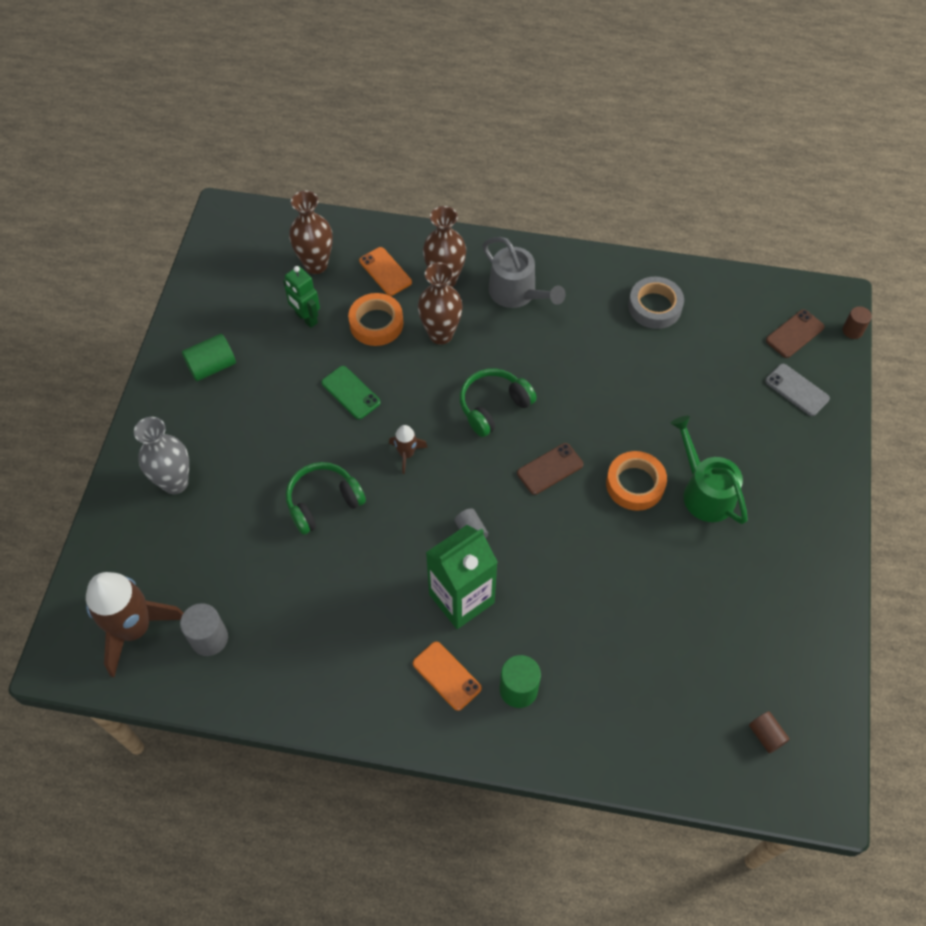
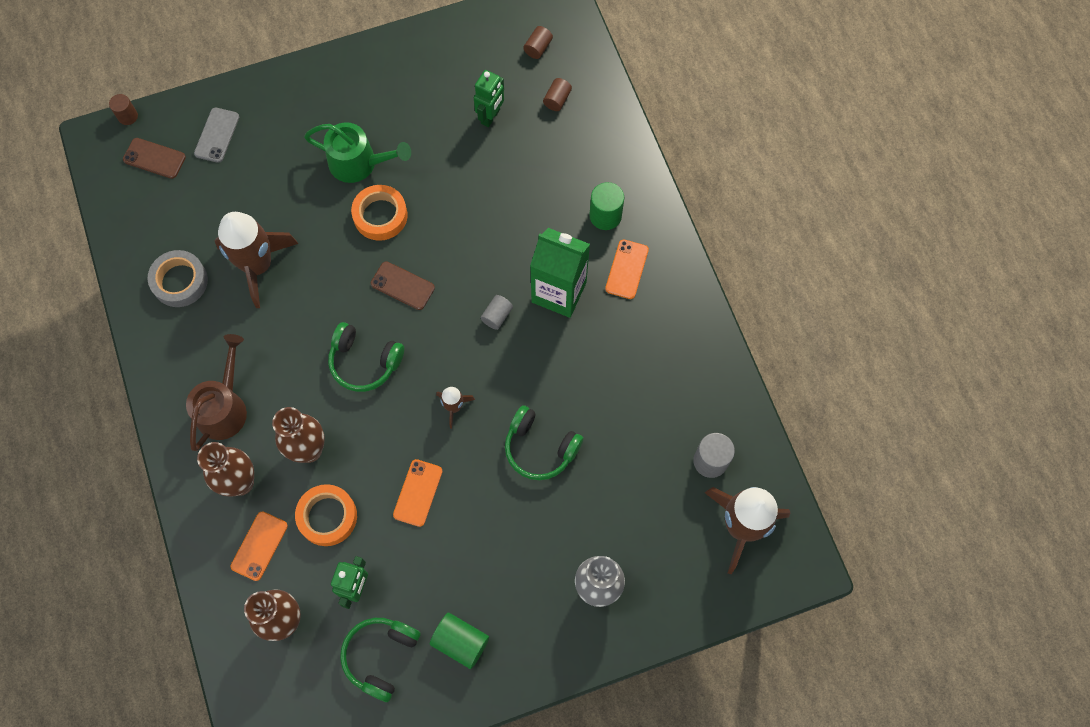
camera: 120 degrees left, 10 degrees up
green phone [321,366,380,419] -> orange phone [393,459,442,527]
grey watering can [482,237,566,308] -> brown watering can [186,334,247,451]
green watering can [671,416,748,524] -> green watering can turned 105 degrees counterclockwise [304,122,411,183]
none -> brown rocket [215,212,298,308]
none -> green headphones [340,618,420,702]
none -> green robot [474,70,504,127]
none -> brown cylinder [543,78,572,111]

